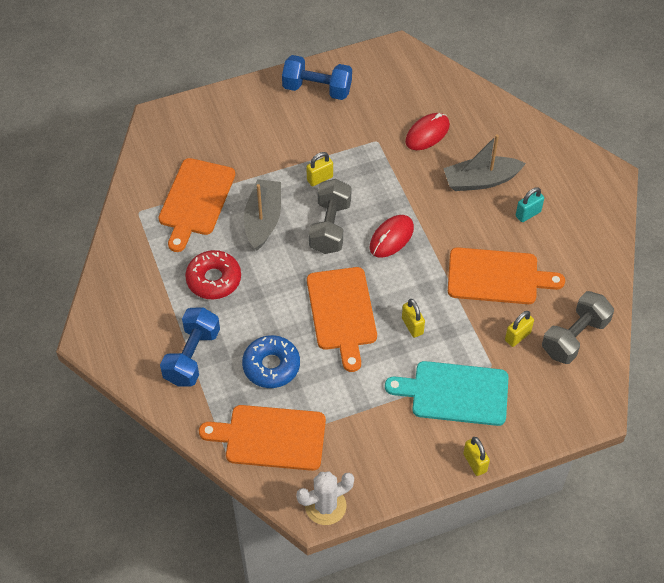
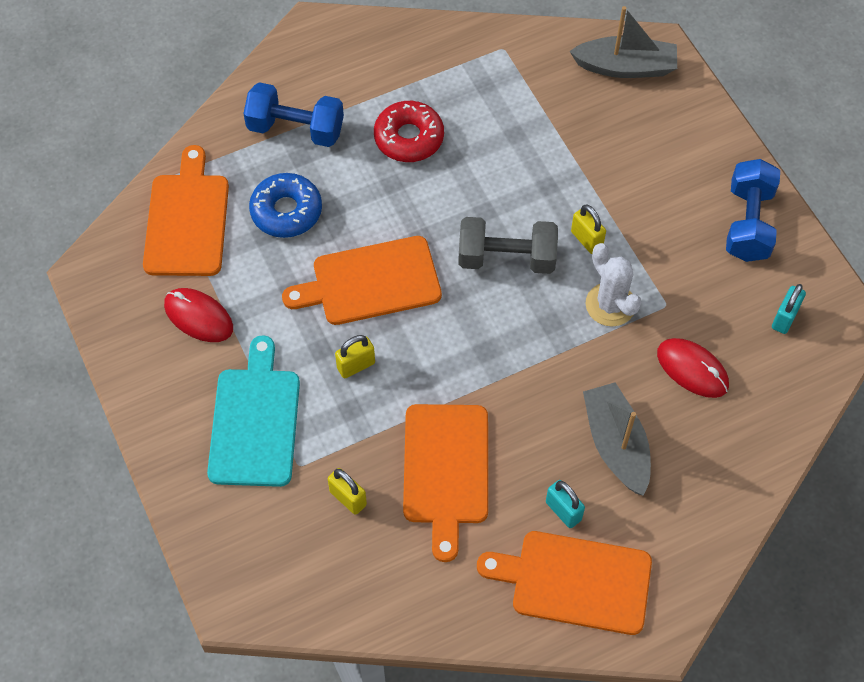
camera: 85 degrees right, 5 degrees up
orange cutting board [158,158,235,252] -> orange cutting board moved to [477,531,652,635]
grey boat [244,179,281,251] -> grey boat moved to [569,6,677,78]
white cactus [296,471,354,525] -> white cactus moved to [586,243,642,327]
red mouse [370,215,414,258] -> red mouse moved to [164,288,233,342]
yellow padlock [463,437,490,476] -> none
grey dumbbell [542,291,614,364] -> none
none -> turquoise padlock [772,284,806,334]

